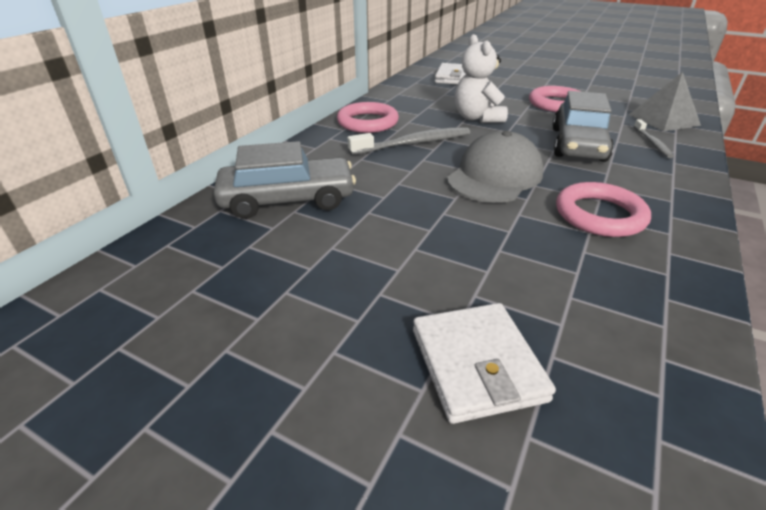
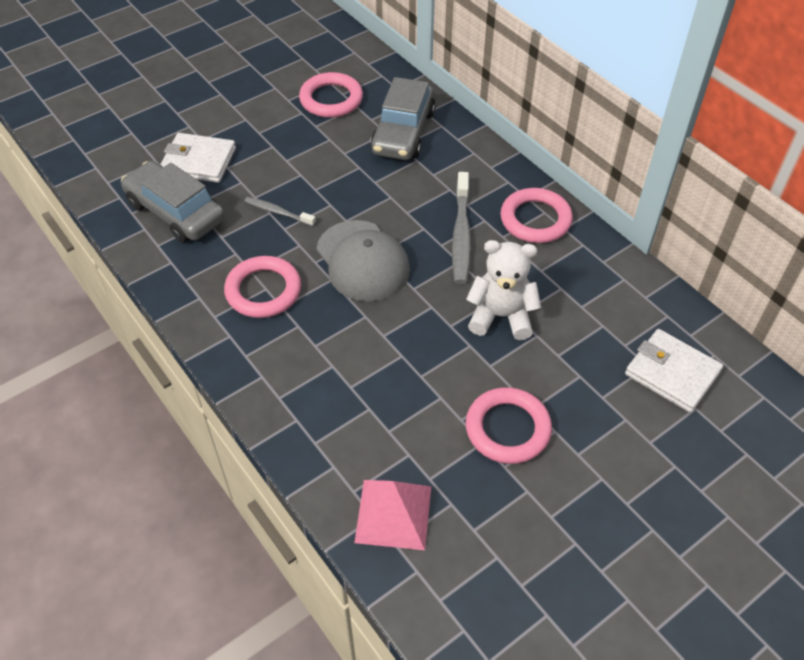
camera: 115 degrees right, 15 degrees up
grey car [552,91,614,162] -> grey car moved to [121,161,225,243]
grey pyramid [629,72,701,132] -> pink pyramid [354,480,431,550]
grey toothbrush [634,119,674,158] -> grey toothbrush moved to [244,197,316,226]
none -> pink ring [299,72,363,118]

